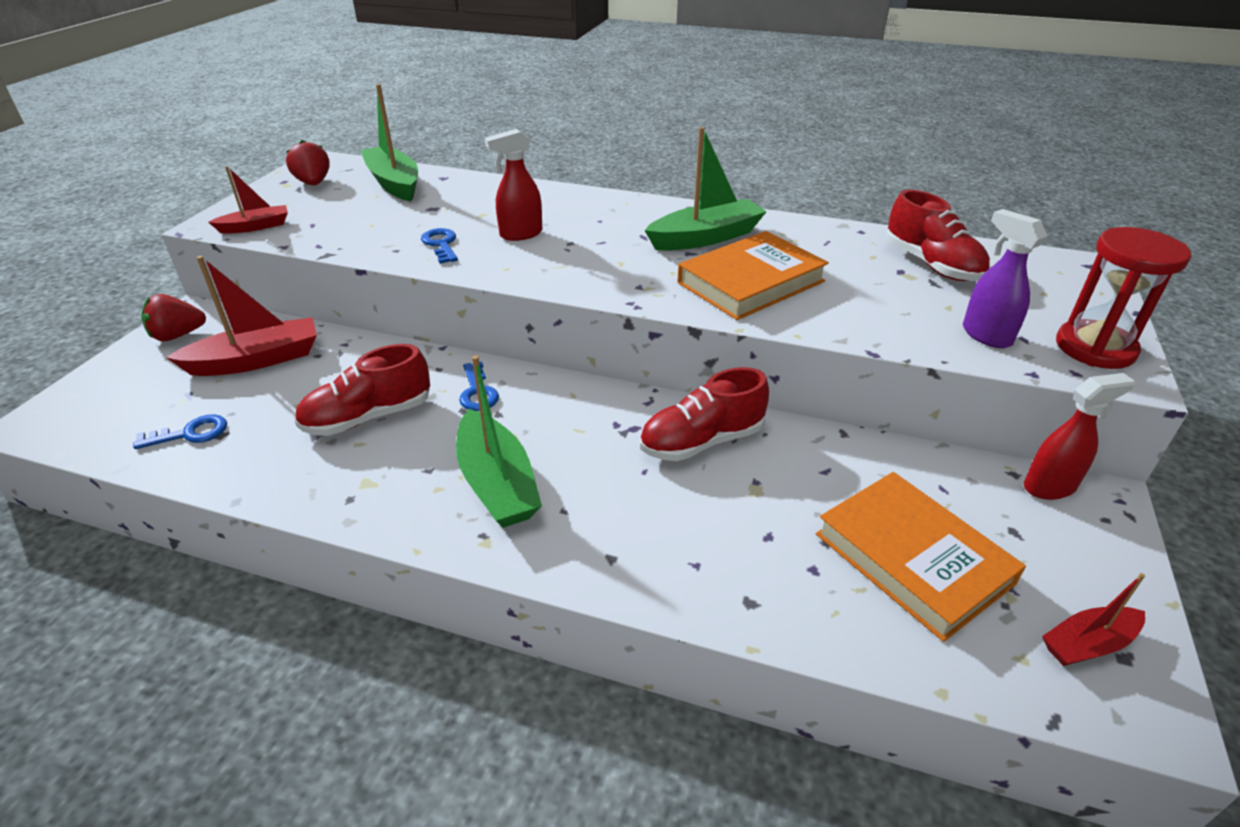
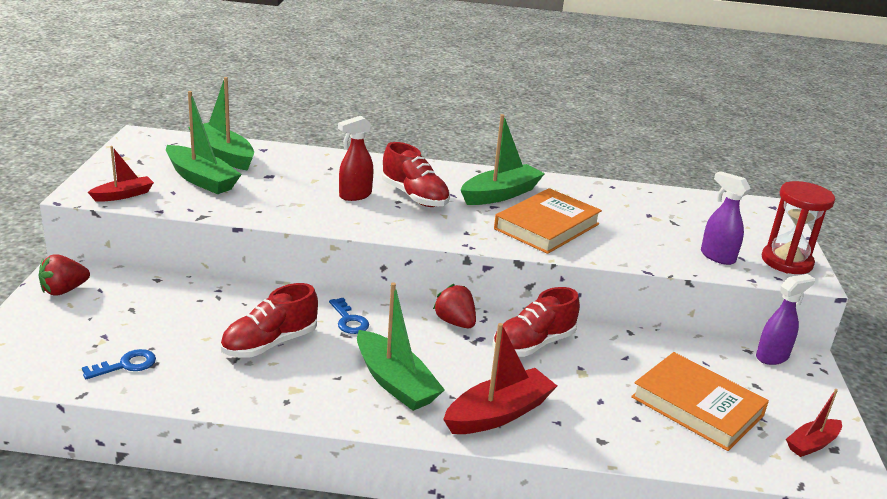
camera: 15 degrees left, 10 degrees down
red boat [166,256,317,376] -> red boat moved to [443,323,557,434]
red strawberry [286,140,330,185] -> red strawberry moved to [433,284,476,328]
blue key [421,228,458,264] -> none
red shoe [886,190,990,281] -> red shoe moved to [382,142,450,207]
red spray bottle [1024,373,1135,500] -> purple spray bottle [756,274,815,365]
none -> green boat [166,91,242,194]

